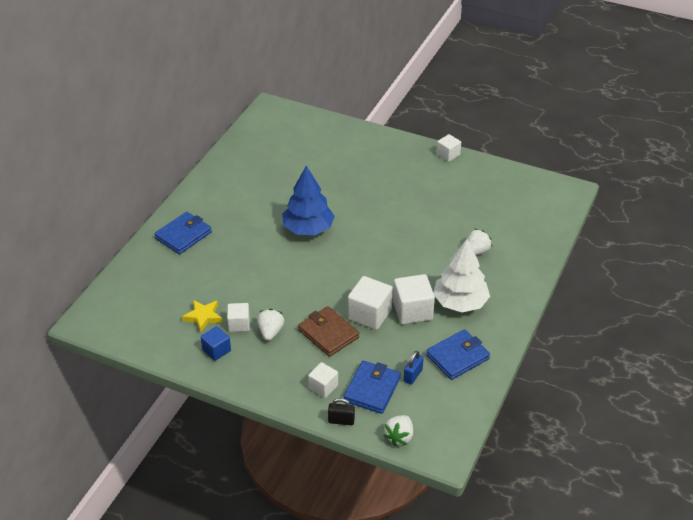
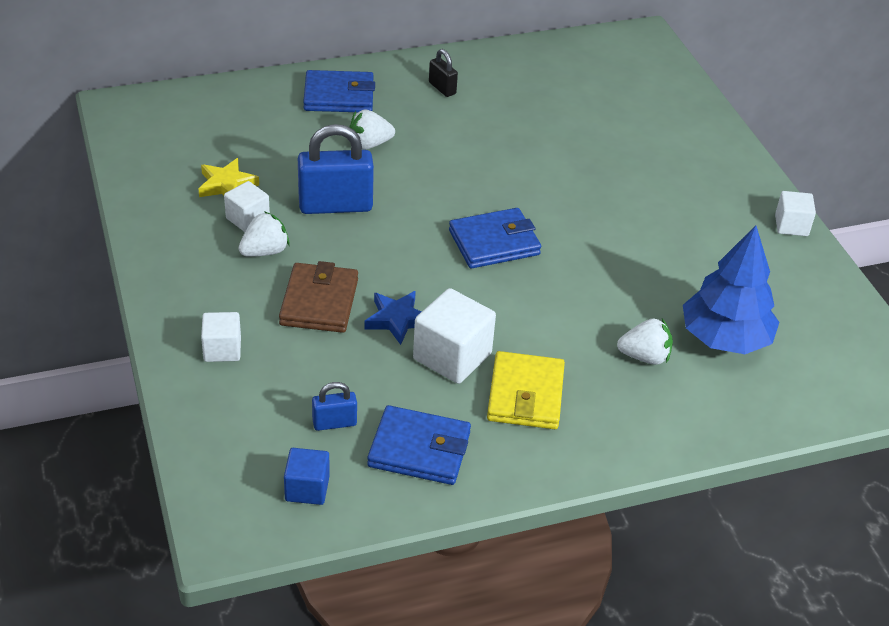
camera: 45 degrees right, 0 degrees up
blue cube [201,326,231,361] -> blue cube moved to [284,448,330,505]
blue tree [282,166,335,235] -> blue tree moved to [683,225,779,354]
black padlock [328,398,355,425] -> black padlock moved to [429,49,458,97]
blue wallet [343,361,401,414] -> blue wallet moved to [449,208,541,269]
white cube [348,276,393,330] -> blue star [364,291,421,345]
white strawberry [383,415,413,446] -> white strawberry moved to [349,110,395,150]
white tree [433,239,490,312] -> yellow wallet [487,351,565,429]
none -> blue padlock [298,124,374,214]

